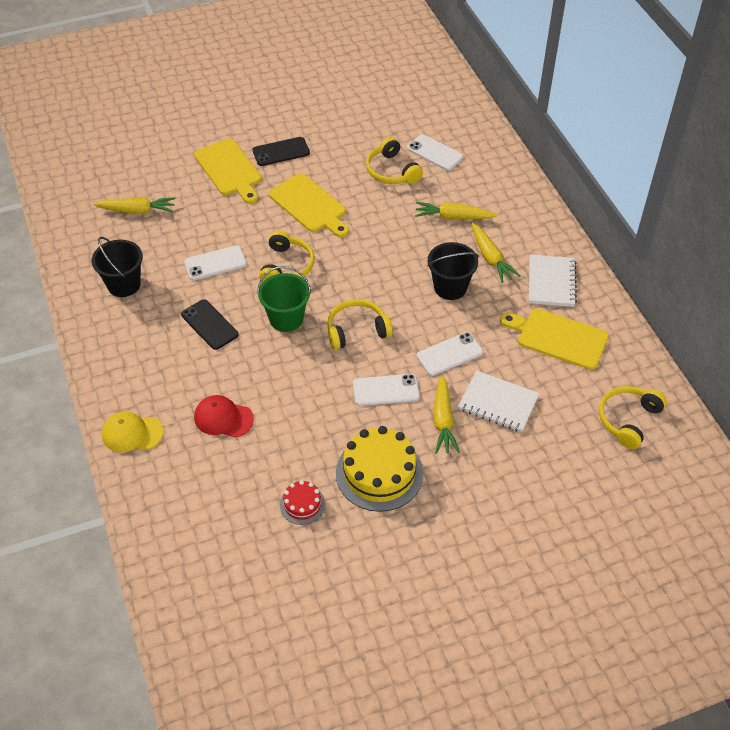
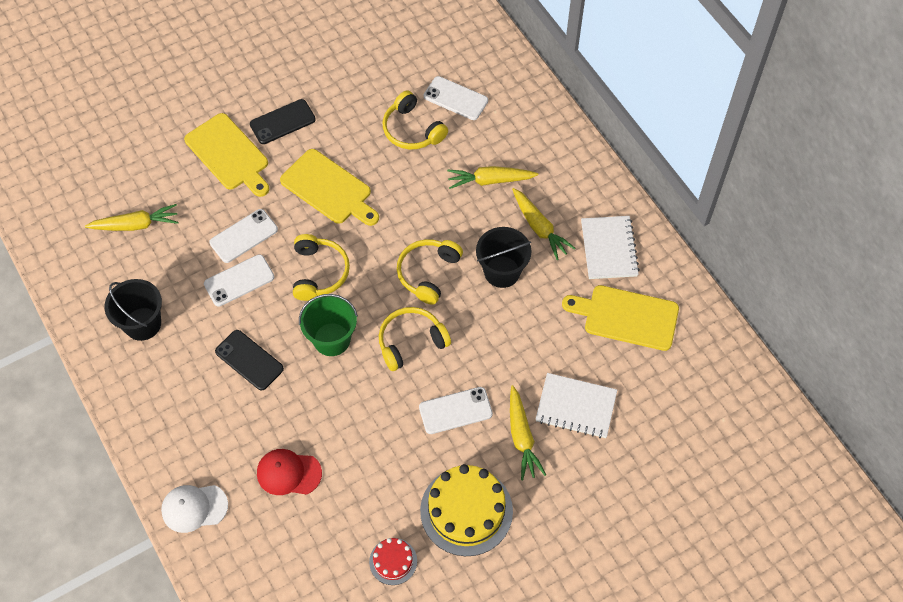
camera: 10 degrees left, 10 degrees up
yellow cap [102,412,163,452] -> white cap [161,485,228,533]
white phone [417,332,483,376] -> white phone moved to [209,209,278,263]
yellow headphones [599,386,667,449] -> yellow headphones moved to [397,239,463,305]

